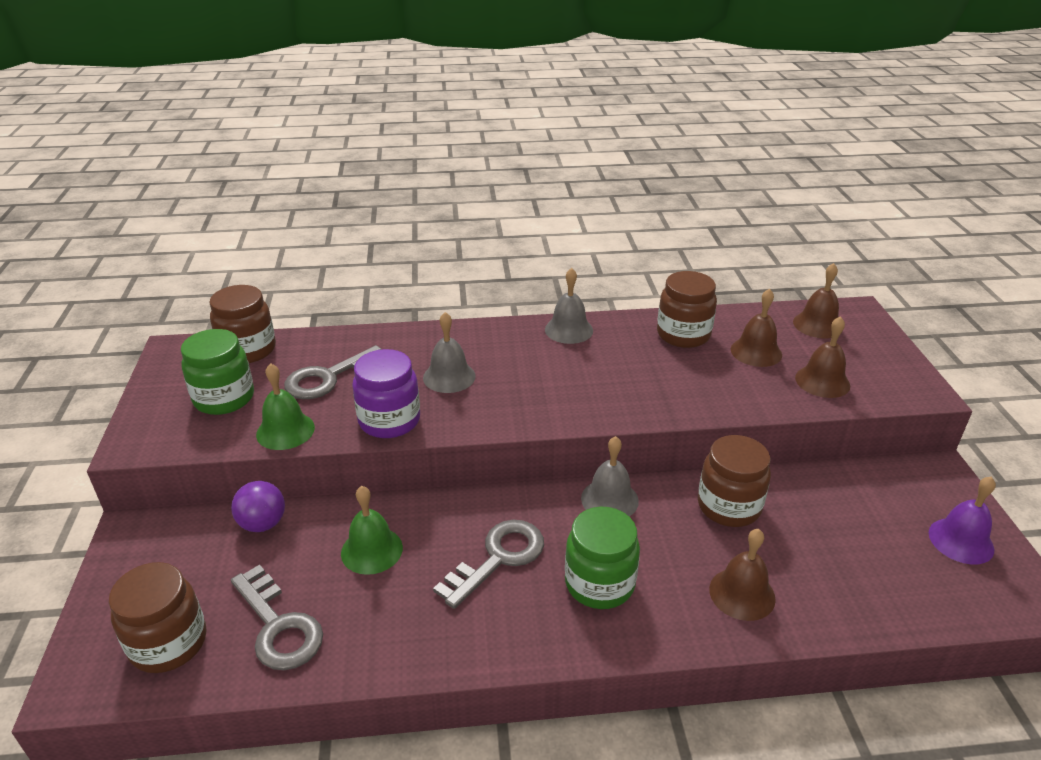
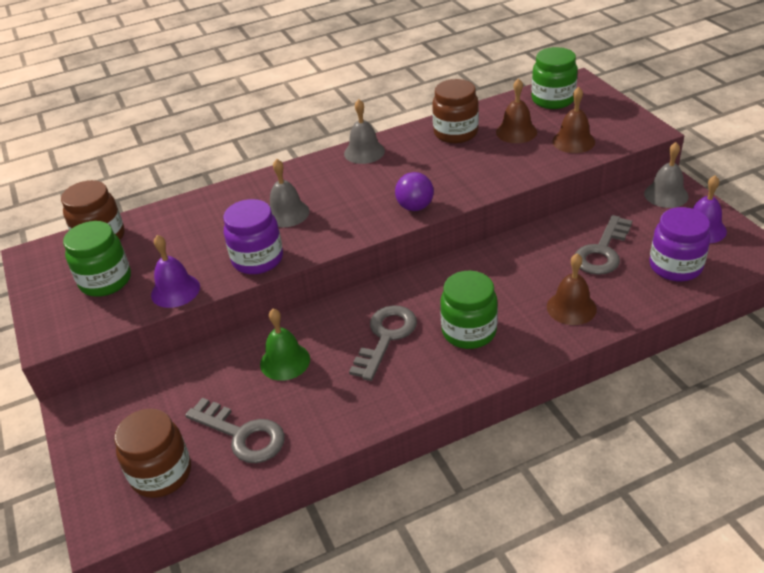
camera: 15 degrees left, 5 degrees up
purple ball [231,481,285,532] -> purple ball moved to [395,172,434,211]
green bell [256,363,315,450] -> purple bell [151,235,200,308]
grey key [284,345,382,399] -> grey key moved to [575,215,632,275]
grey bell [581,436,639,516] -> grey bell moved to [644,142,689,208]
brown jar [698,435,771,527] -> none
brown bell [793,263,843,338] -> green jar [532,47,578,109]
none -> purple jar [649,207,711,282]

